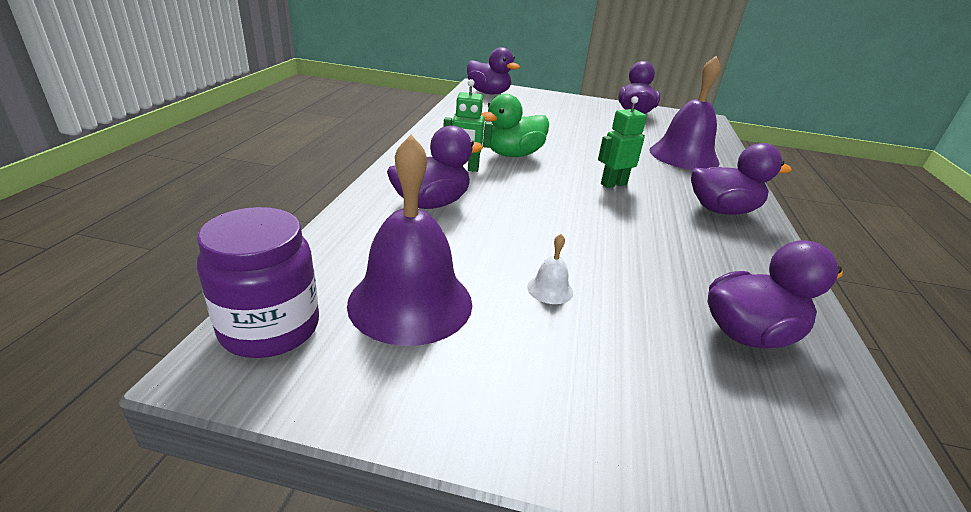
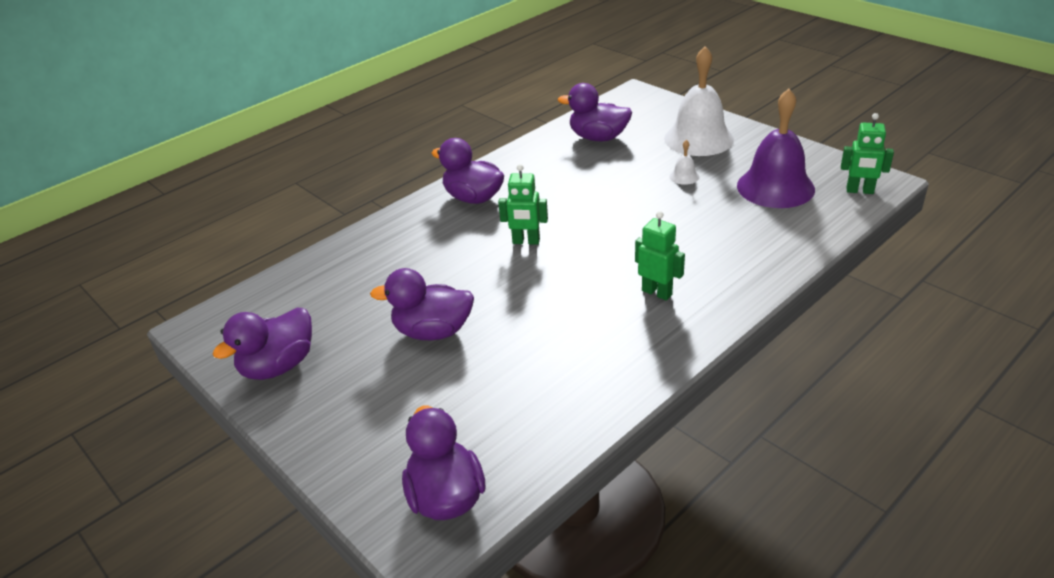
camera: 140 degrees left, 5 degrees up
purple jar [197,207,319,358] -> green robot [841,113,894,194]
purple duck [387,125,483,209] -> purple duck moved to [370,268,474,340]
green duck [481,94,549,157] -> none
purple bell [650,56,721,170] -> none
none -> white bell [664,46,734,156]

